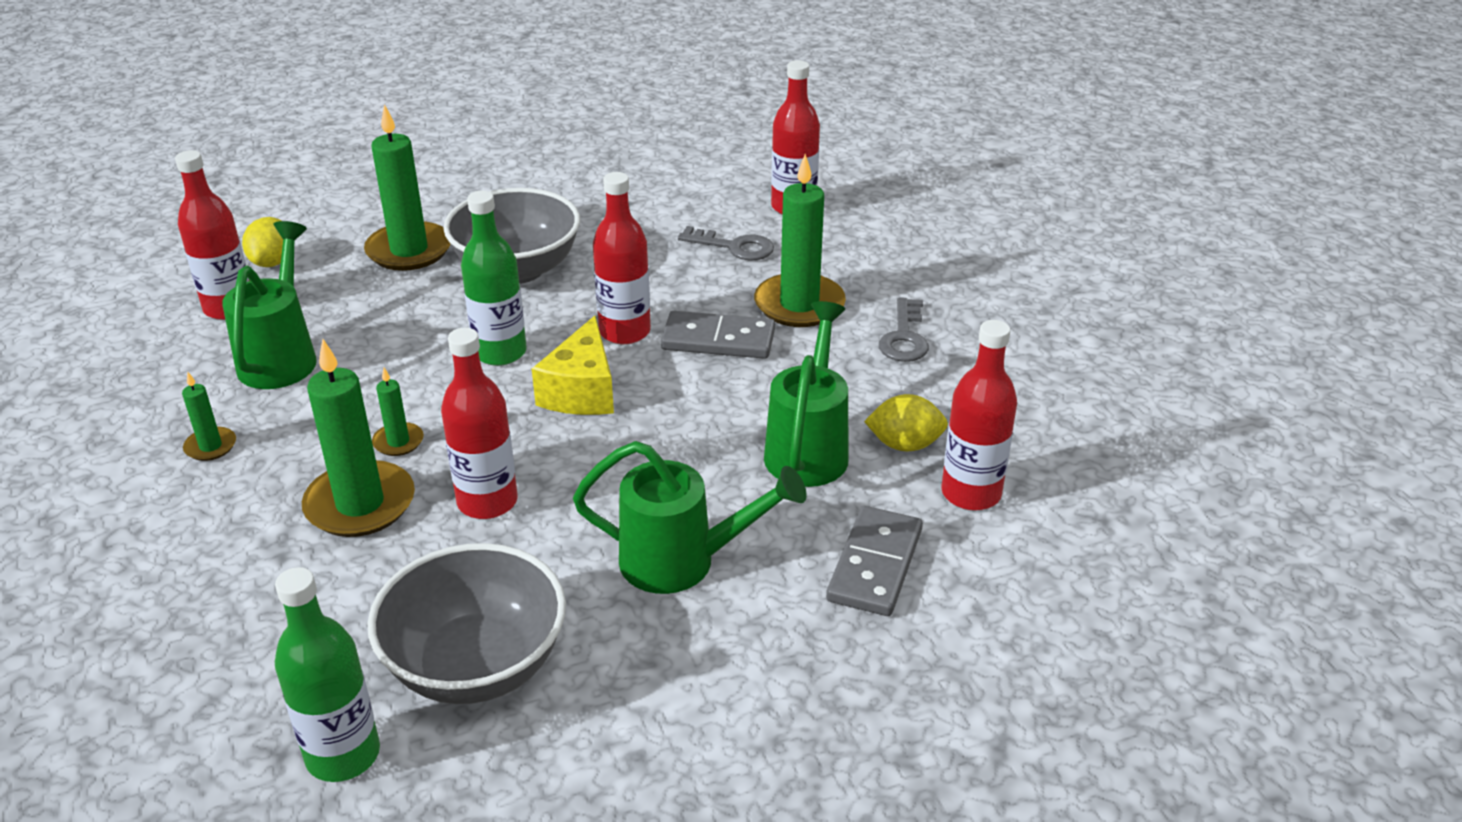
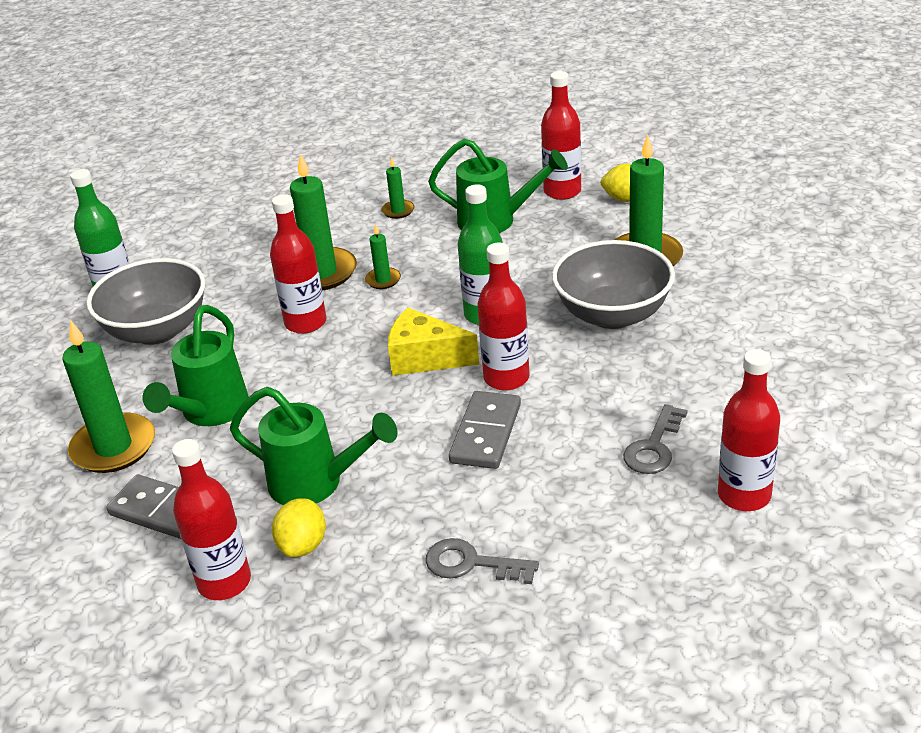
camera: 100 degrees right, 0 degrees up
green candle [754,154,846,327] -> green candle moved to [62,320,155,473]

